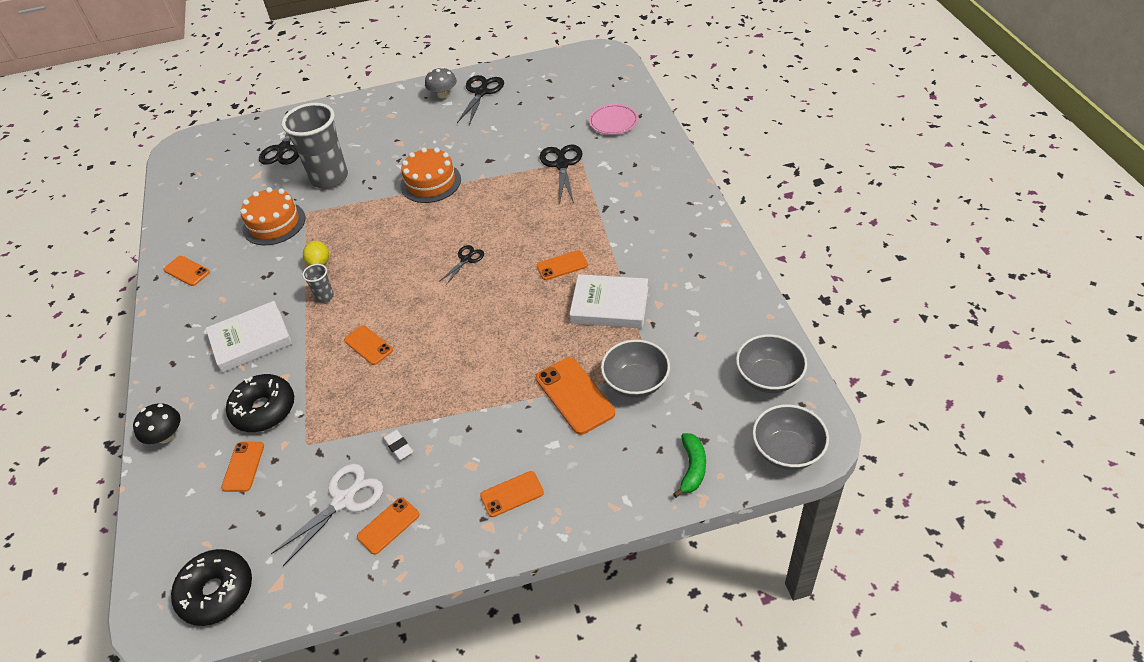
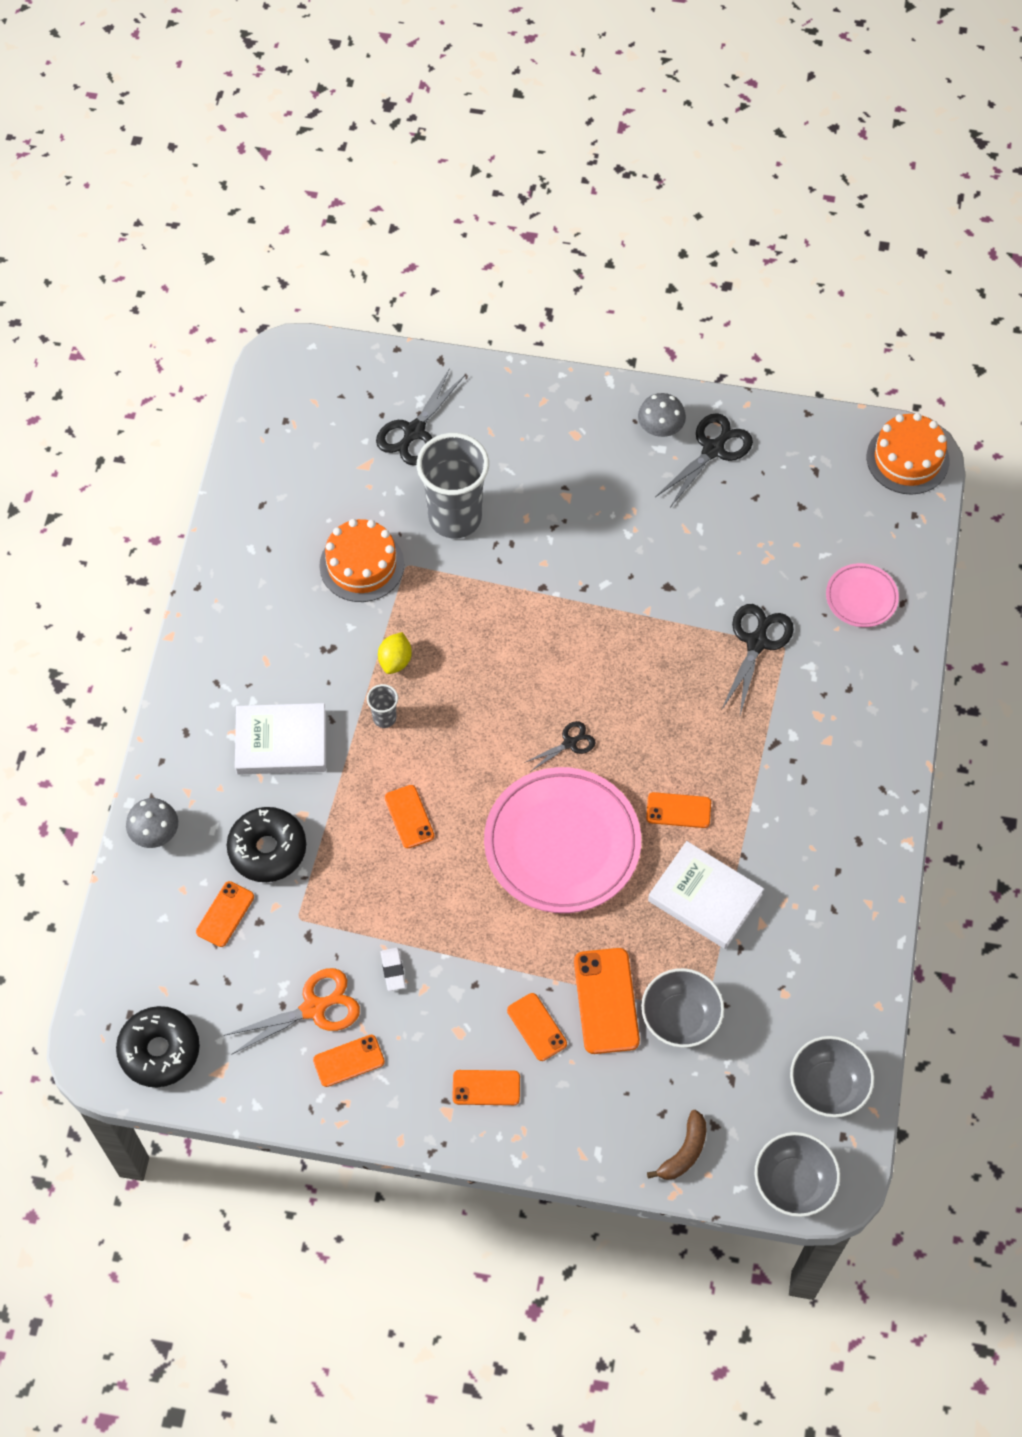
camera: 20 degrees right, 15 degrees up
black mushroom [133,403,181,444] -> grey mushroom [126,798,178,848]
orange phone [164,256,210,286] -> orange phone moved to [507,993,567,1061]
white scissors [271,464,383,566] -> orange scissors [223,968,360,1055]
orange cake [401,147,461,203] -> orange cake moved to [867,413,950,495]
green banana [673,433,706,498] -> brown banana [647,1110,706,1180]
none -> pink plate [484,767,641,913]

